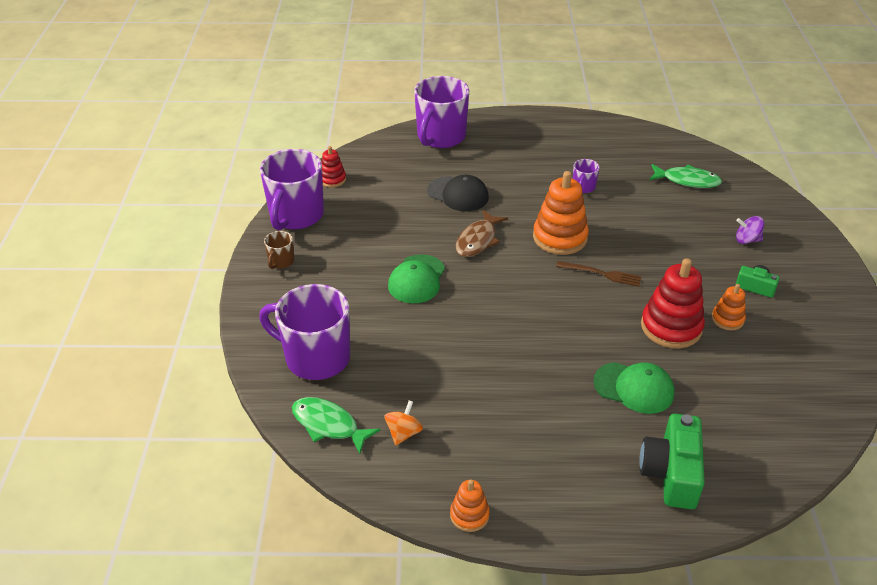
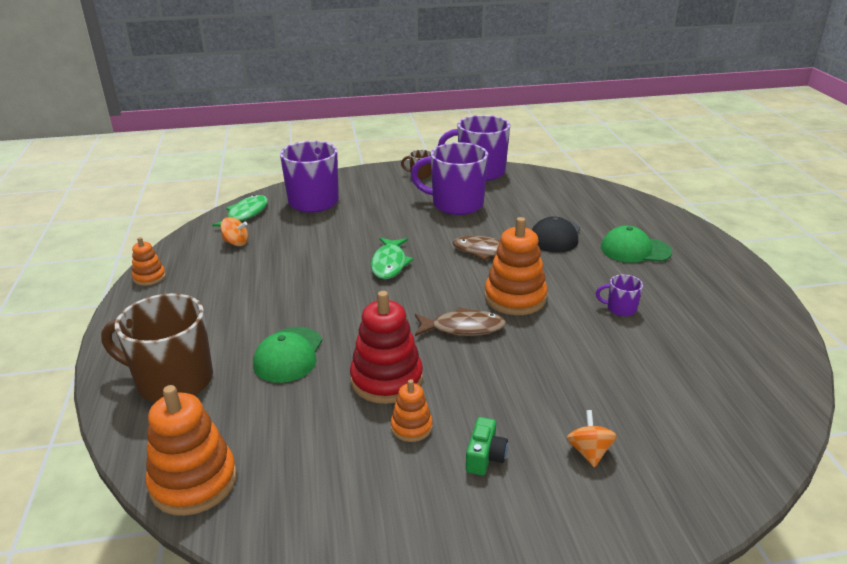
camera: 80 degrees right, 10 degrees down
red stacking toy [321,146,346,188] -> none
green cap [388,254,445,303] -> green cap moved to [601,226,672,263]
purple mug [414,76,469,148] -> purple mug moved to [411,142,488,215]
brown fork [556,261,642,287] -> brown fish [415,307,506,336]
green camera [639,414,705,509] -> brown mug [101,293,213,403]
green fish [649,164,722,188] -> green fish moved to [371,238,413,279]
purple spinning top [736,216,764,244] -> orange spinning top [567,410,617,468]
none -> orange stacking toy [146,385,237,516]

